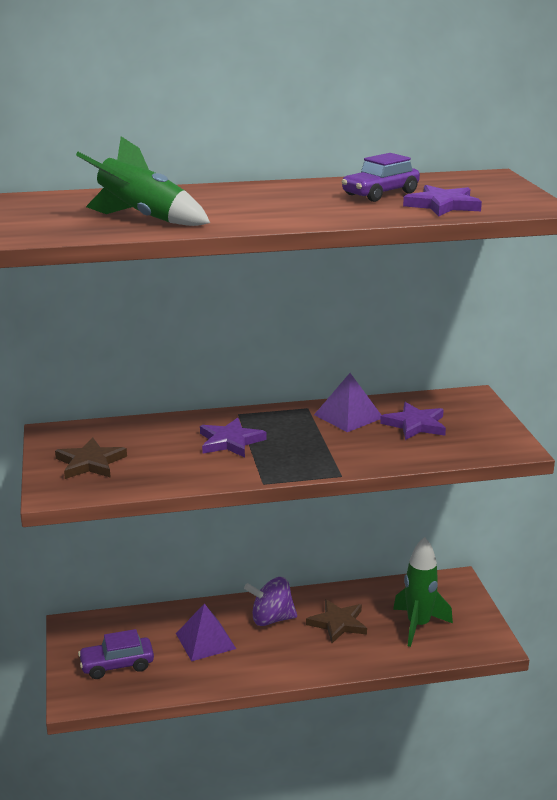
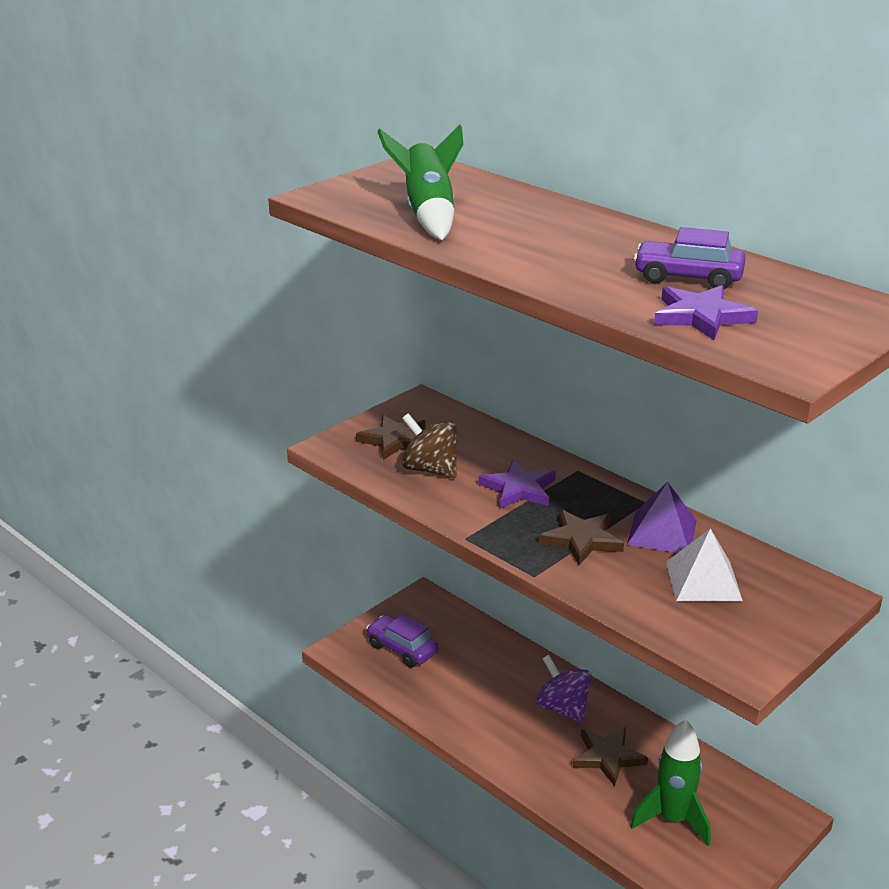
camera: 55 degrees right, 5 degrees up
purple pyramid [176,603,236,661] -> none
purple star [380,402,446,440] -> white pyramid [666,528,743,601]
none -> brown spinning top [402,413,457,478]
none -> brown star [539,509,624,565]

